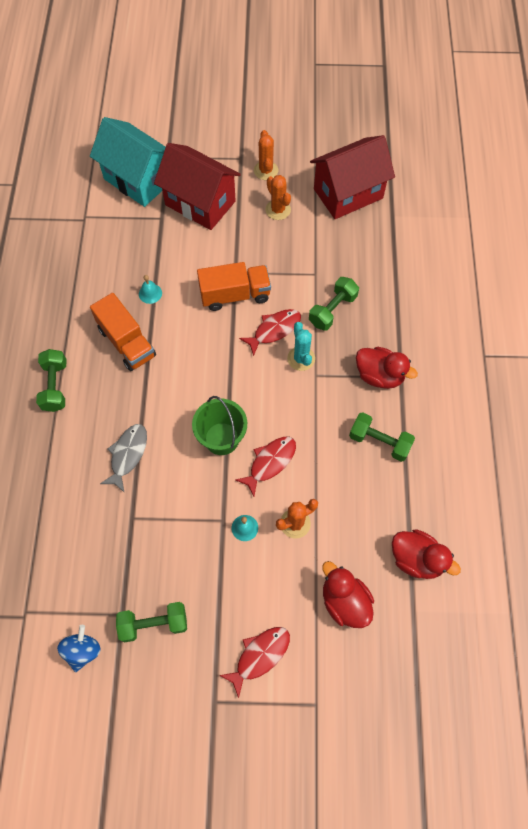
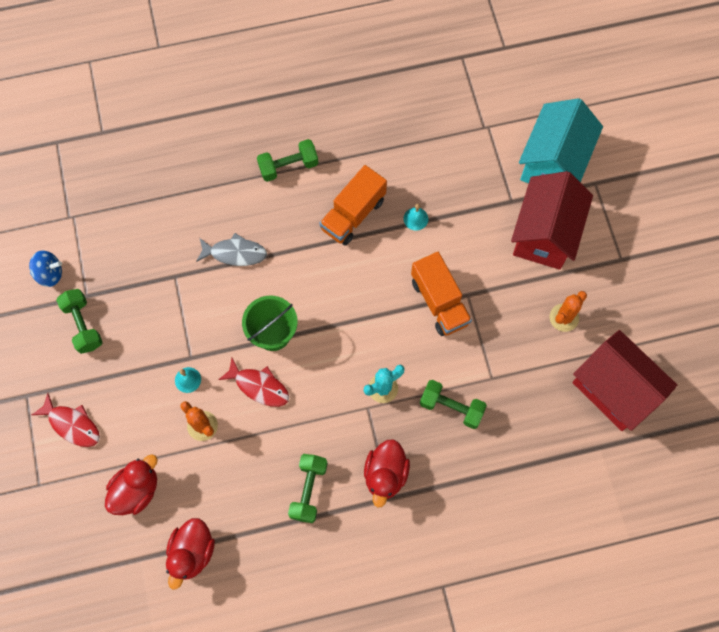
camera: 75 degrees right, 5 degrees up
red fish [239,309,301,356] -> none
orange cactus [254,130,278,180] -> none

